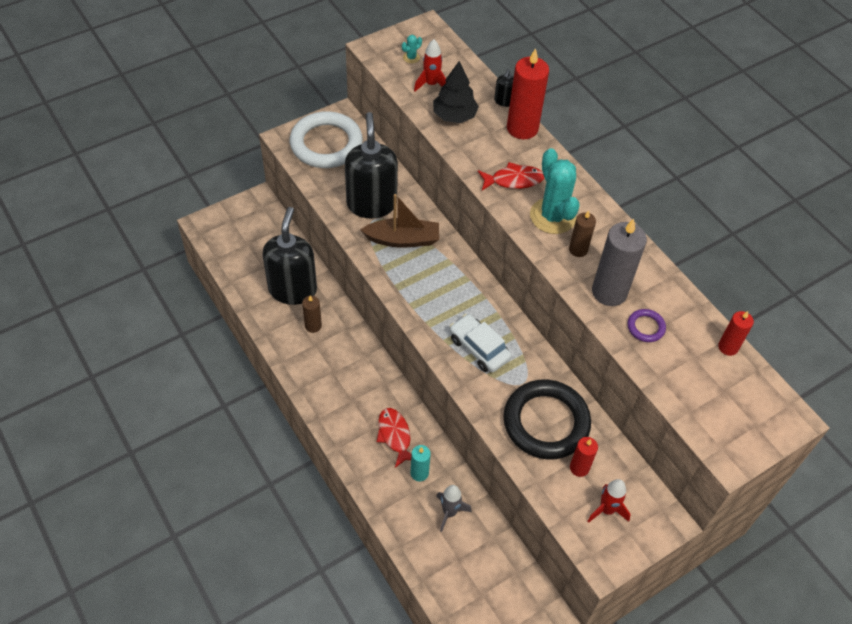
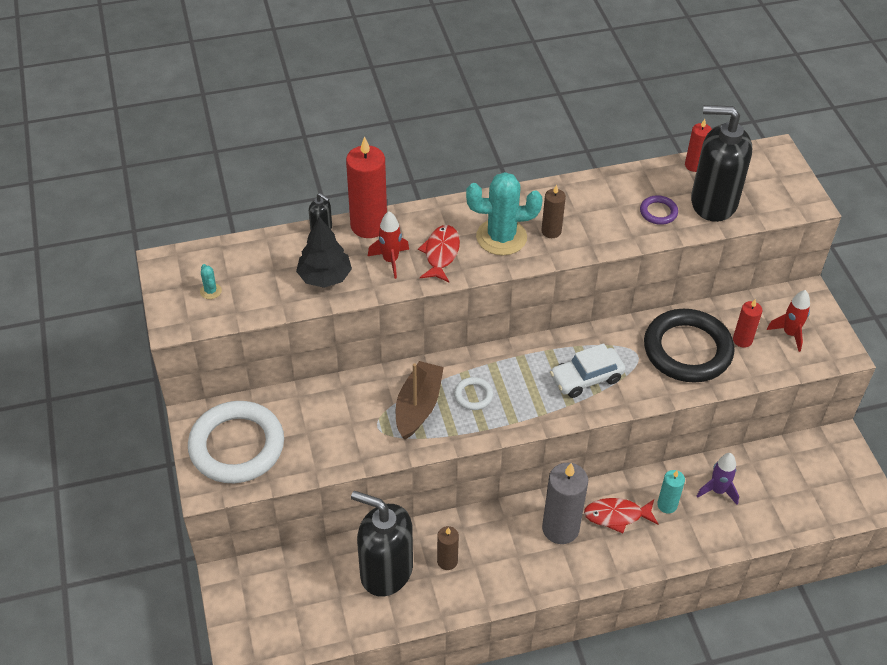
camera: 70 degrees left, 5 degrees down
black soap dispenser [345,112,398,218] -> black soap dispenser moved to [691,105,752,222]
red rocket [414,39,446,92] -> red rocket moved to [368,211,409,279]
grey rocket [436,485,472,532] -> purple rocket [697,453,739,505]
grey candle [592,218,647,306] -> grey candle moved to [542,463,588,544]
none -> white ring [454,377,493,410]

